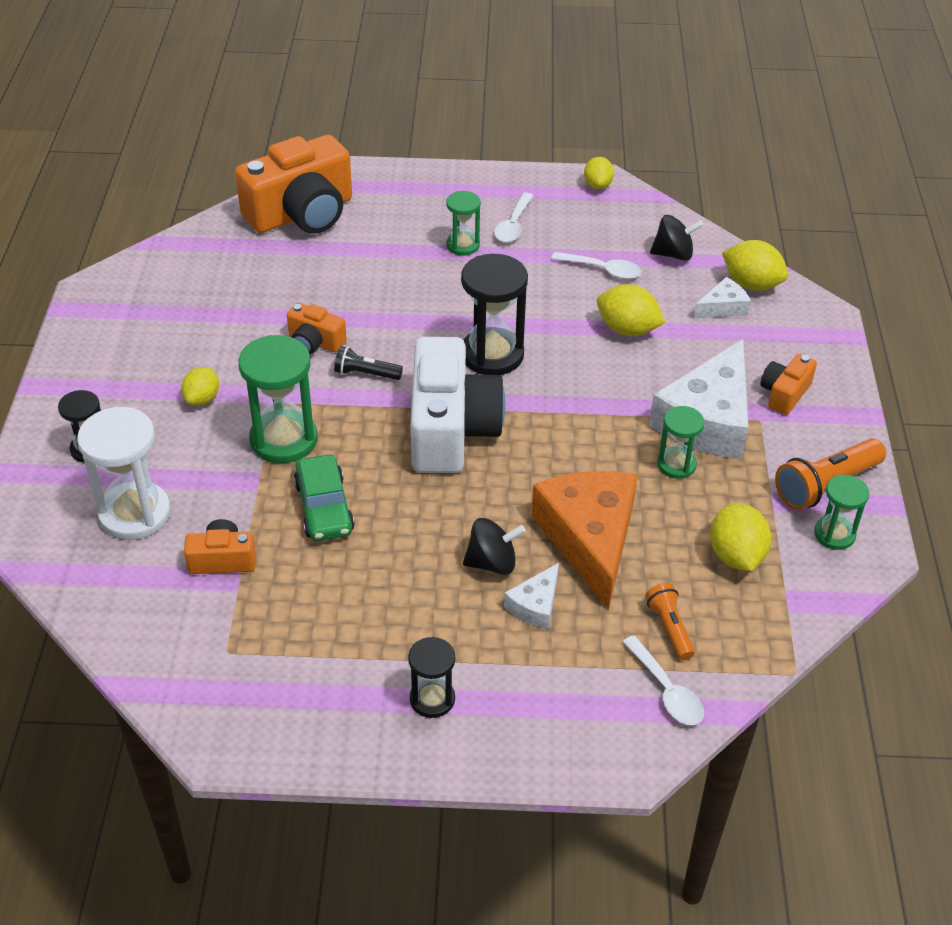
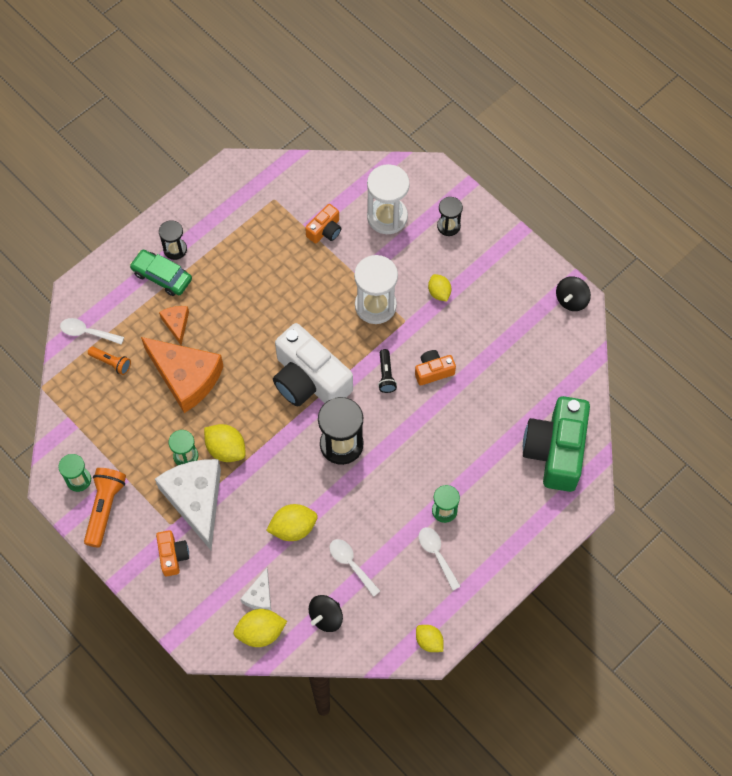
camera: 135 degrees right, 20 degrees up
orange camera [235,135,352,234] -> green camera [523,396,590,492]
green hourglass [238,335,318,463] -> white hourglass [354,255,398,324]
green car [294,455,354,541] -> green car moved to [130,250,192,296]
black flashlight [334,346,403,380] -> black flashlight turned 120 degrees clockwise [378,349,397,393]
black spinning top [463,518,525,575] -> black spinning top moved to [556,277,591,311]
white cheese [504,563,559,629] -> orange cheese [159,306,189,345]
white spoon [551,252,641,279] -> white spoon turned 75 degrees clockwise [330,539,380,597]
yellow lemon [710,503,771,571] -> yellow lemon moved to [204,424,245,462]

